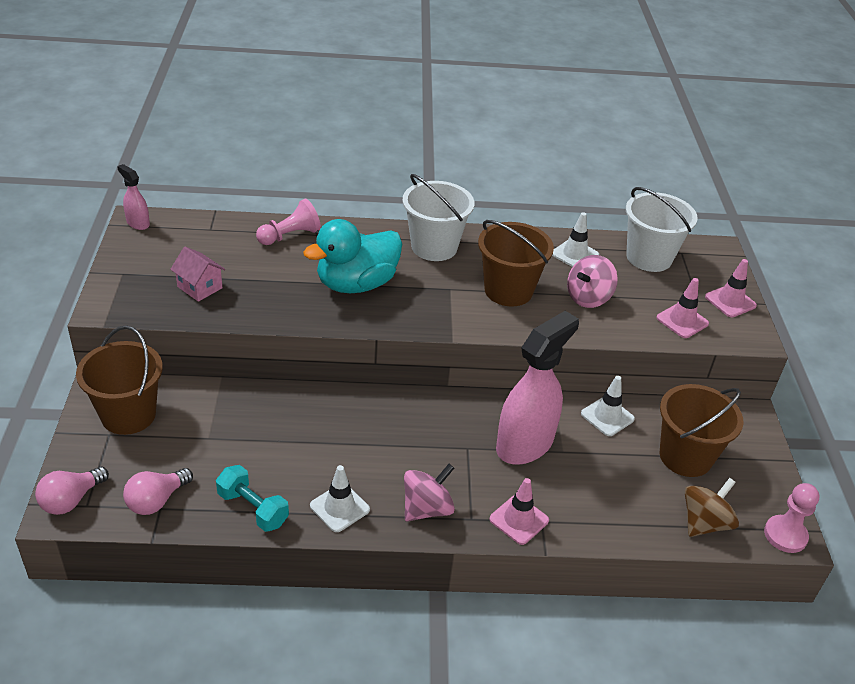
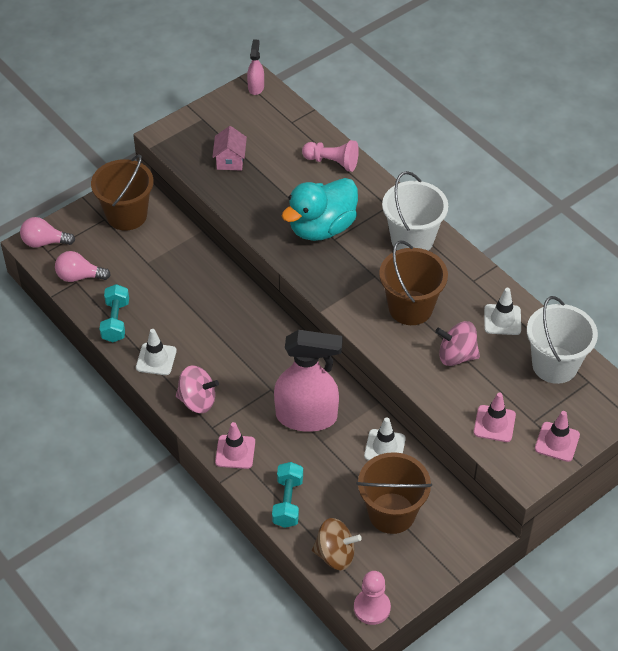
camera: 55 degrees right, 10 degrees up
turquoise duck [303,219,402,293] -> turquoise duck turned 60 degrees counterclockwise [282,178,358,241]
none -> turquoise dumbbell [272,462,303,528]

